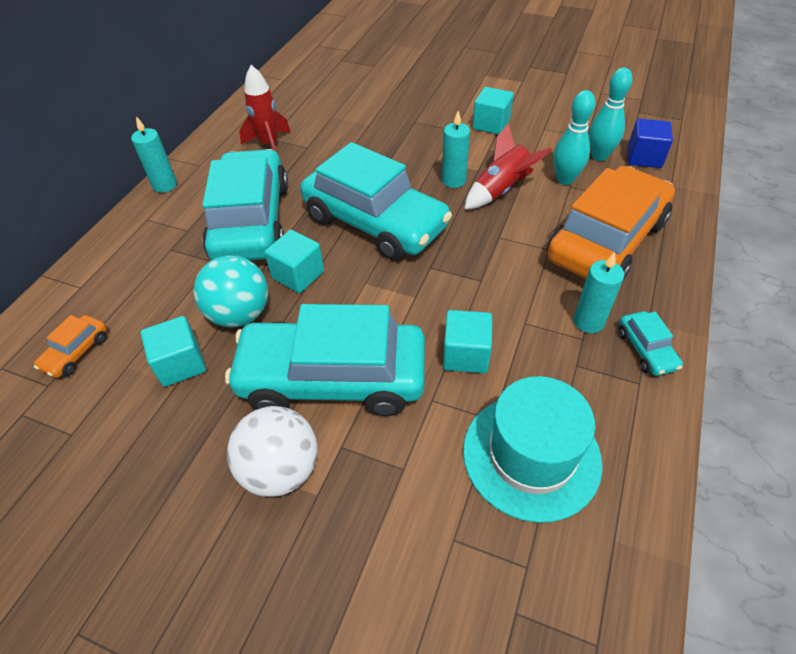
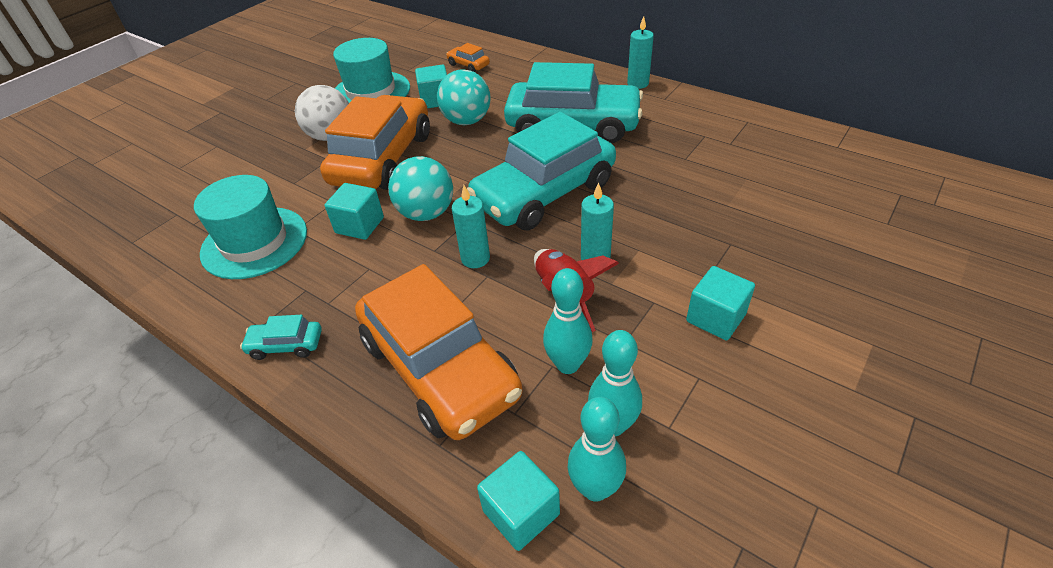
camera: 105 degrees right, 5 degrees down
turquoise car [225,304,425,416] -> orange car [320,95,430,190]
red rocket [239,65,291,151] -> none
turquoise cube [264,230,324,293] -> turquoise cube moved to [477,451,560,551]
turquoise candle [574,252,624,333] -> turquoise candle moved to [452,185,490,268]
blue cube [628,119,673,168] -> turquoise bowling pin [568,397,626,502]
none -> turquoise hat [333,38,410,103]
none -> turquoise ball [388,156,453,221]

